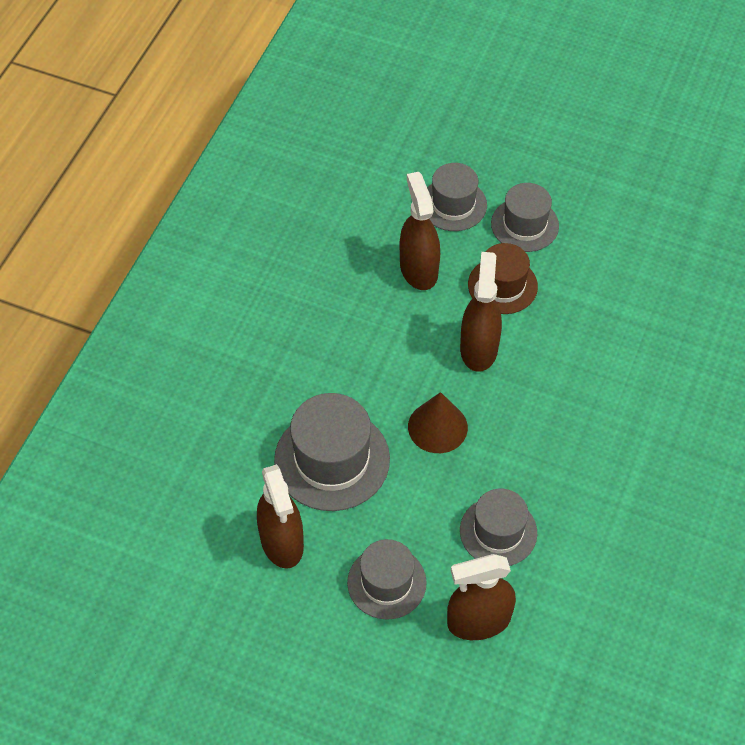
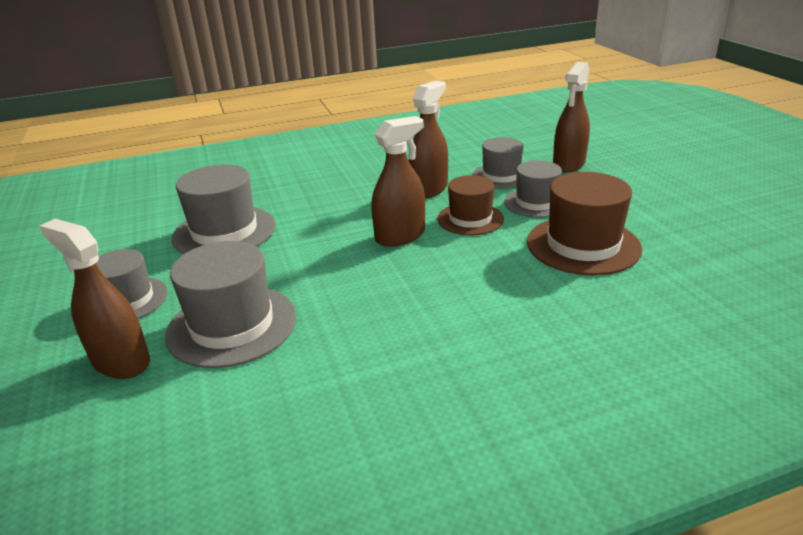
camera: 50 degrees right, 25 degrees down
brown spray bottle [257,464,304,569] -> brown spray bottle moved to [553,62,590,172]
brown cone [408,392,468,453] -> none
grey hat [460,489,537,566] -> grey hat [165,241,296,368], size x1.53
none -> brown hat [527,172,642,276]

